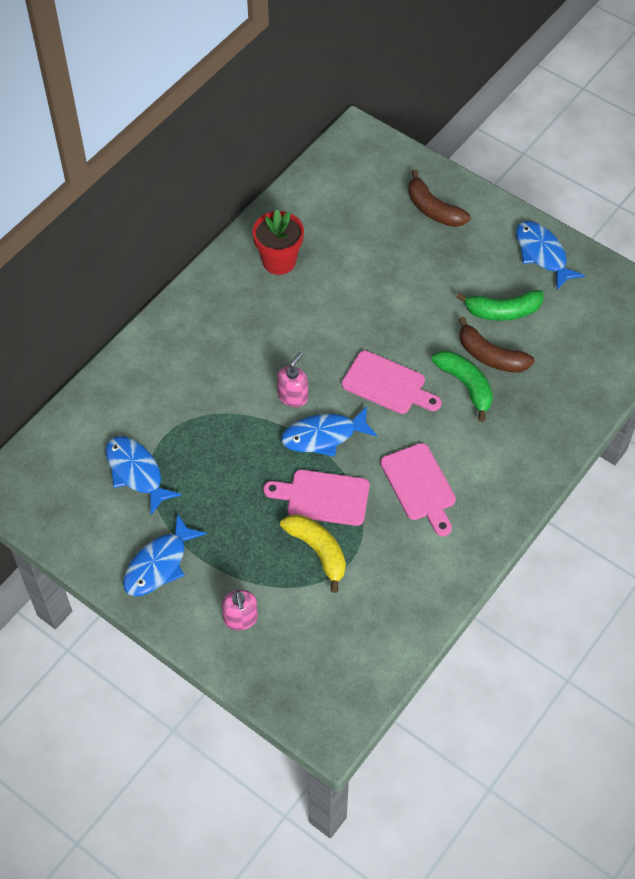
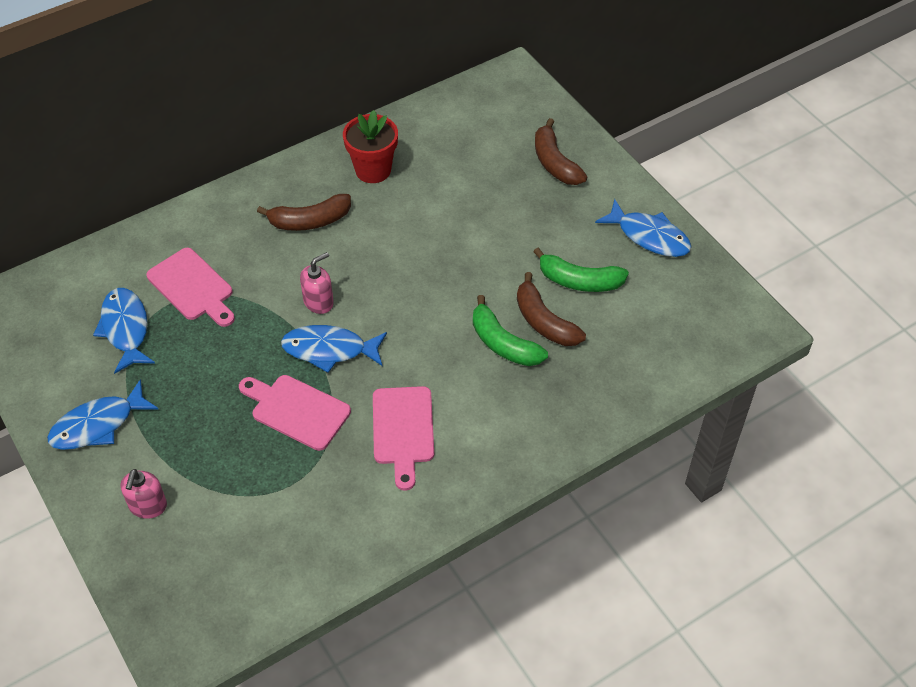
camera: 20 degrees right, 5 degrees down
yellow banana [280,514,346,593] -> none
pink cutting board [342,350,442,414] -> pink cutting board moved to [146,248,235,327]
green banana [431,351,493,422] -> green banana turned 150 degrees clockwise [473,295,548,366]
blue fish [516,221,585,290] -> blue fish turned 135 degrees clockwise [595,199,692,257]
none -> brown banana [257,194,351,231]

